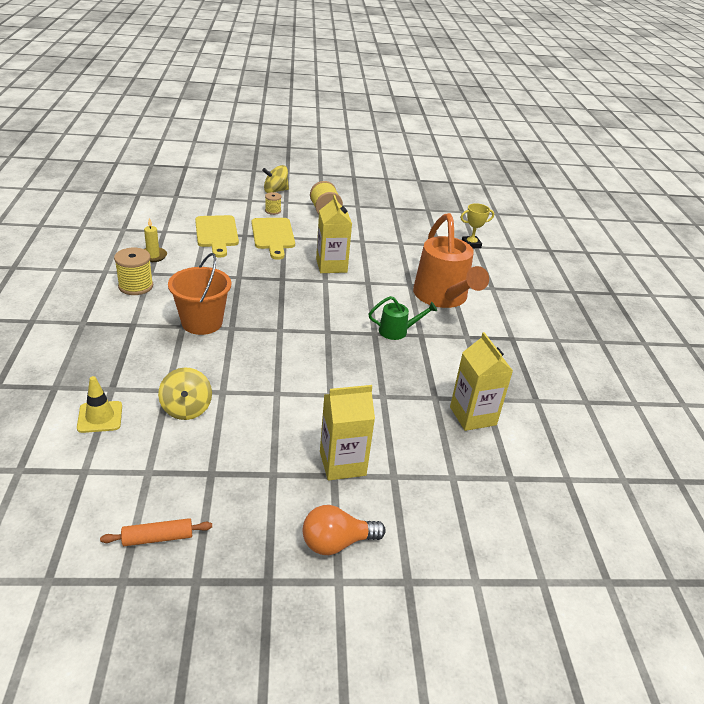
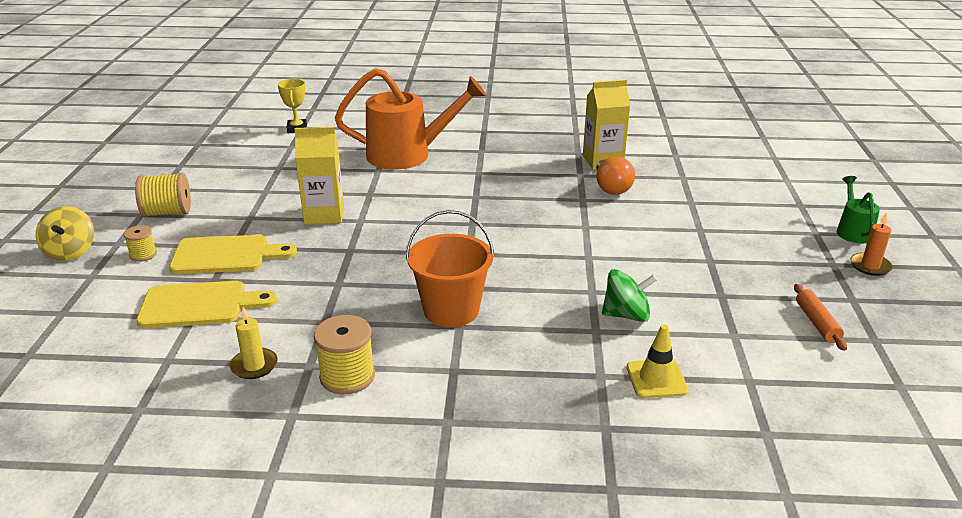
camera: 80 degrees left, 5 degrees down
yellow spinning top [158,368,212,420] -> green spinning top [602,269,657,322]
orange light bulb [303,505,386,555] -> orange light bulb moved to [596,156,635,195]
yellow carton [320,385,375,481] -> none
green watering can [369,296,437,340] -> green watering can moved to [837,176,880,243]
none -> orange candle [850,212,893,276]

